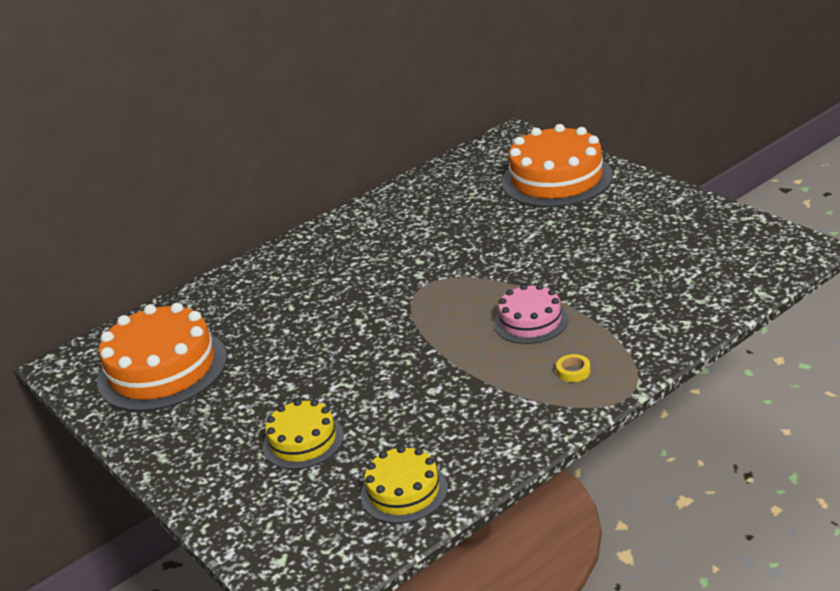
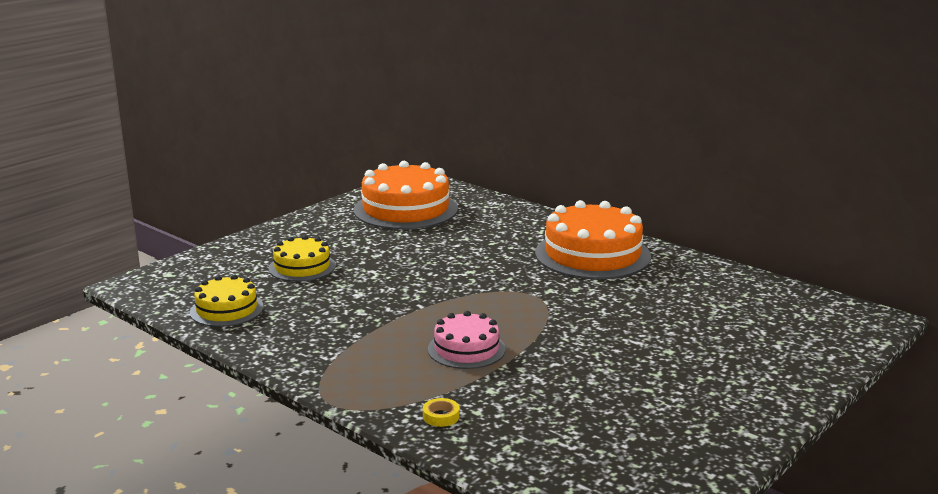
camera: 75 degrees right, 10 degrees down
orange cake [502,124,613,207] -> orange cake moved to [535,200,651,279]
yellow tape [556,354,591,382] -> yellow tape moved to [423,398,460,427]

